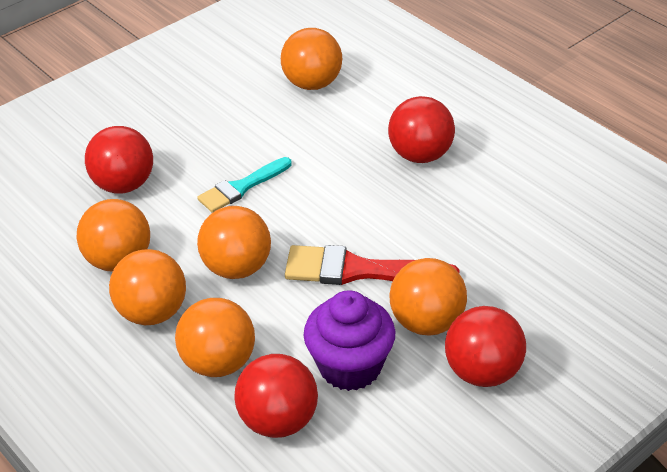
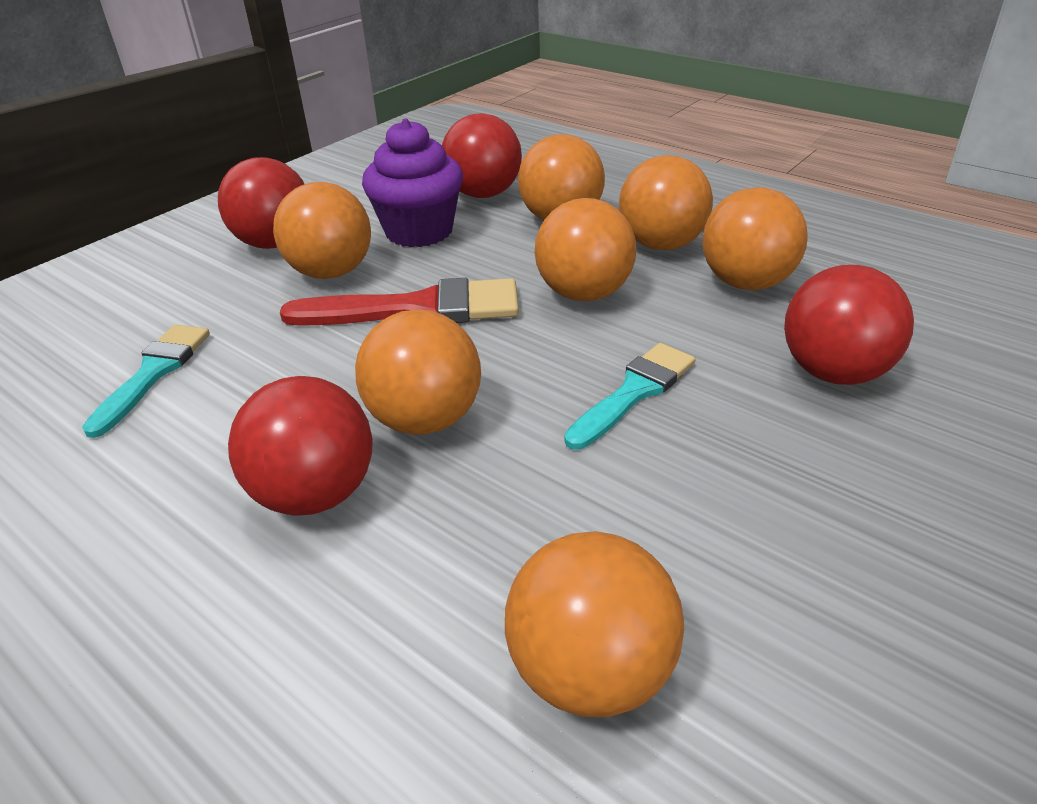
camera: 170 degrees right, 5 degrees down
none -> turquoise brush [82,325,210,438]
none -> orange ball [355,310,481,435]

